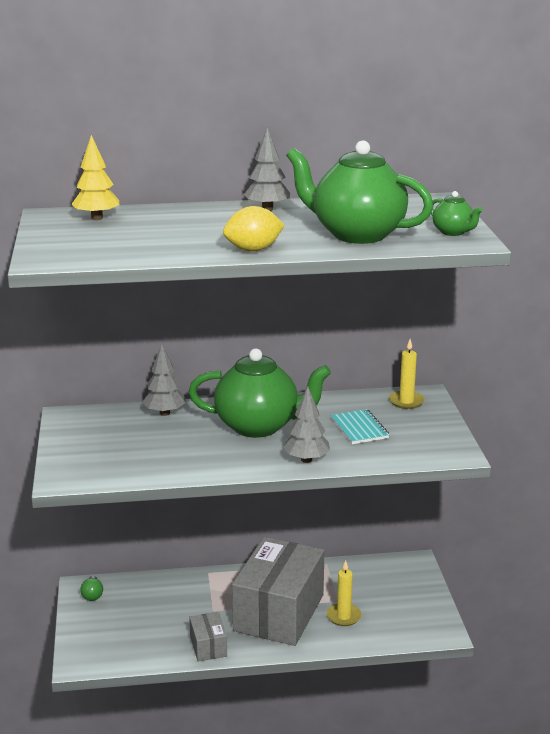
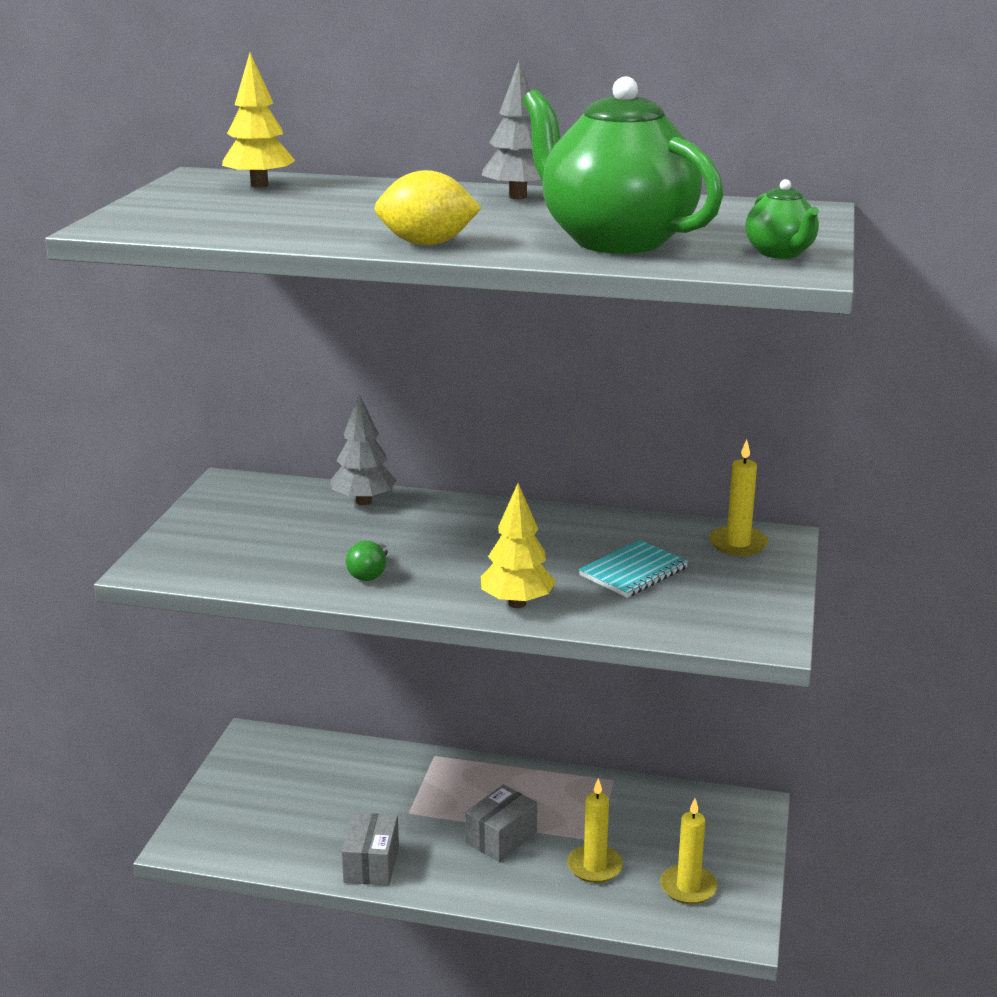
camera: 20 degrees right, 0 degrees up
green light bulb [80,576,103,601] -> green light bulb moved to [346,541,388,581]
green teapot [188,349,331,438] -> none
grey box [232,537,325,646] -> grey box [465,785,537,862], size x0.44
grey tree [283,386,330,463] -> yellow tree [481,483,556,608]
turquoise notebook [331,409,389,444] -> turquoise notebook turned 45 degrees clockwise [579,540,688,598]
none -> yellow candle [660,798,717,904]

